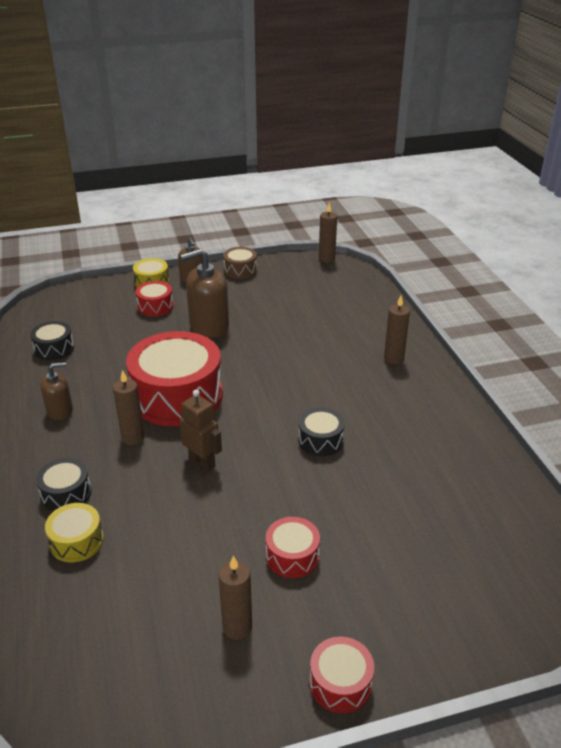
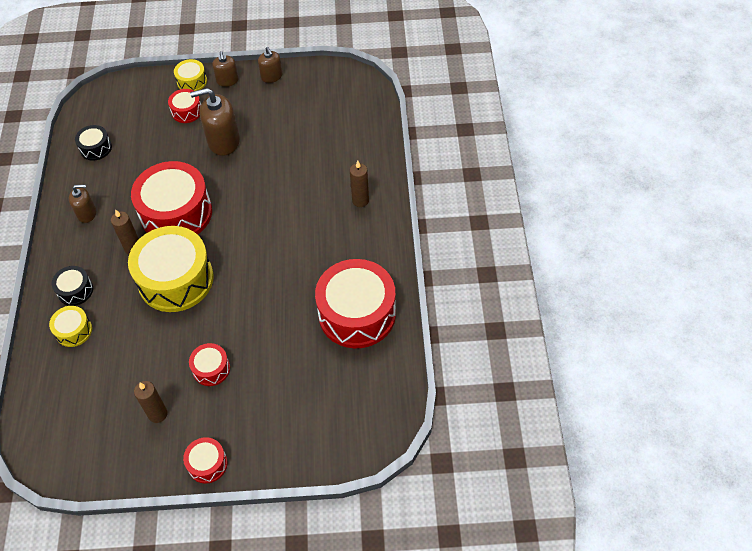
camera: 15 degrees right, 20 degrees up
brown robot [180,390,222,472] -> yellow drum [128,226,214,312]
brown drum [223,247,257,279] -> brown soap dispenser [258,47,283,83]
black drum [298,408,345,456] -> none
brown candle [319,202,337,263] -> none
none -> red drum [315,259,396,348]

